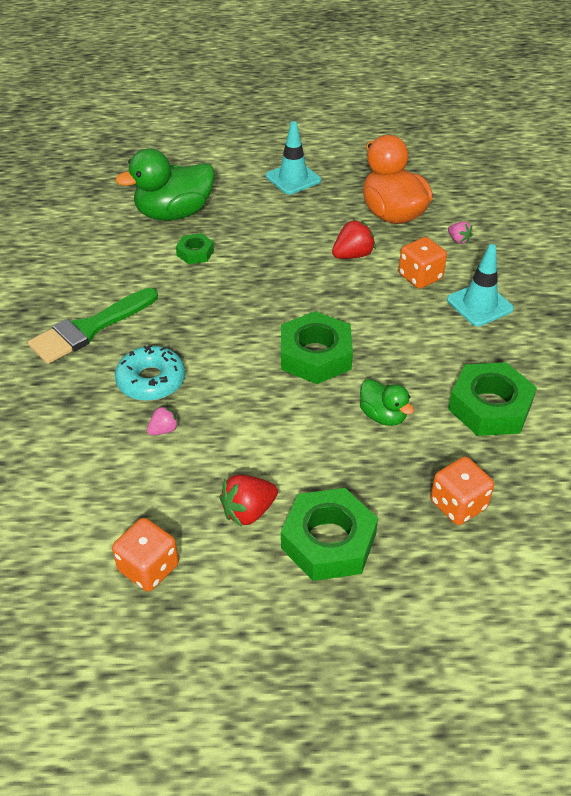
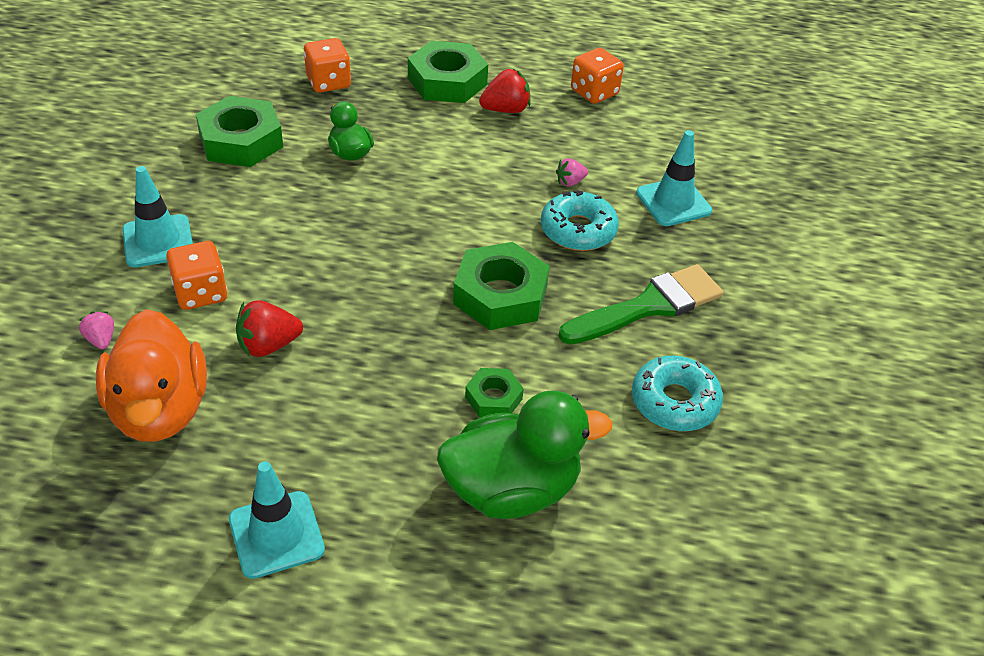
camera: 170 degrees left, 0 degrees up
green nut [281,311,353,384] -> green nut moved to [453,242,550,330]
none -> turquoise donut [632,356,723,431]
none -> turquoise traffic cone [636,130,712,226]

